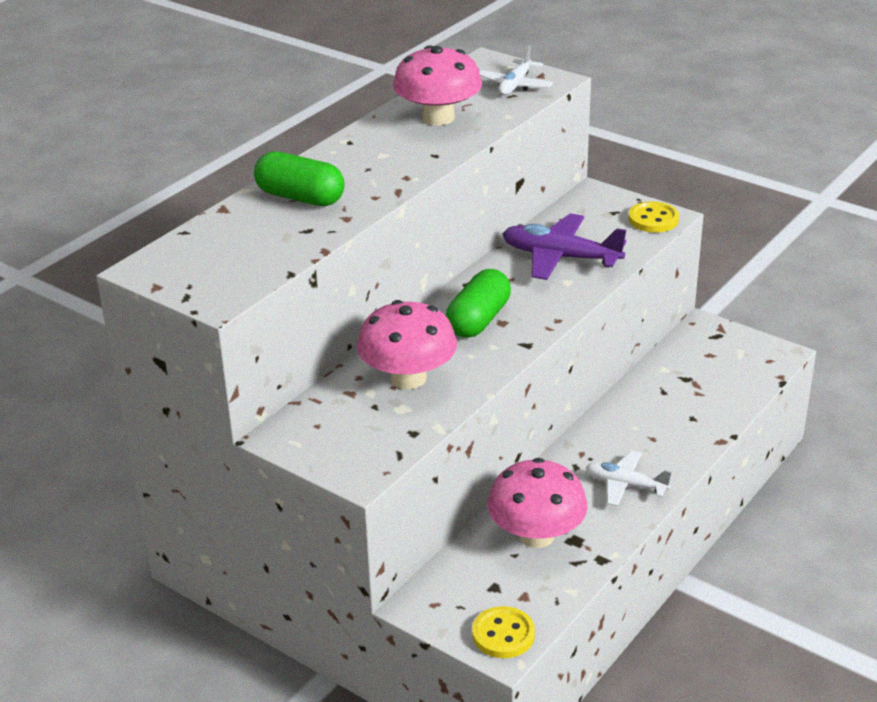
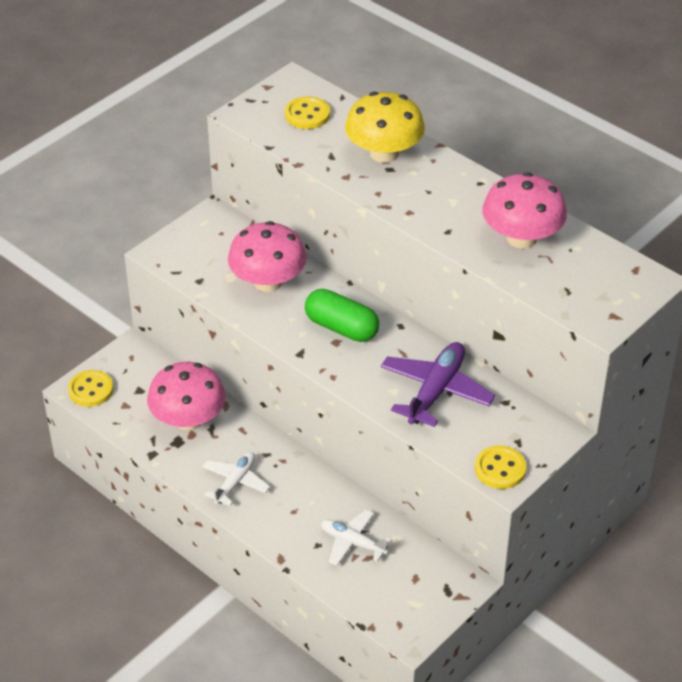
camera: 95 degrees right, 10 degrees up
green capsule [254,151,345,206] -> yellow mushroom [345,92,425,163]
white plane [479,45,553,95] -> white plane moved to [321,510,392,566]
none -> yellow button [285,96,330,129]

